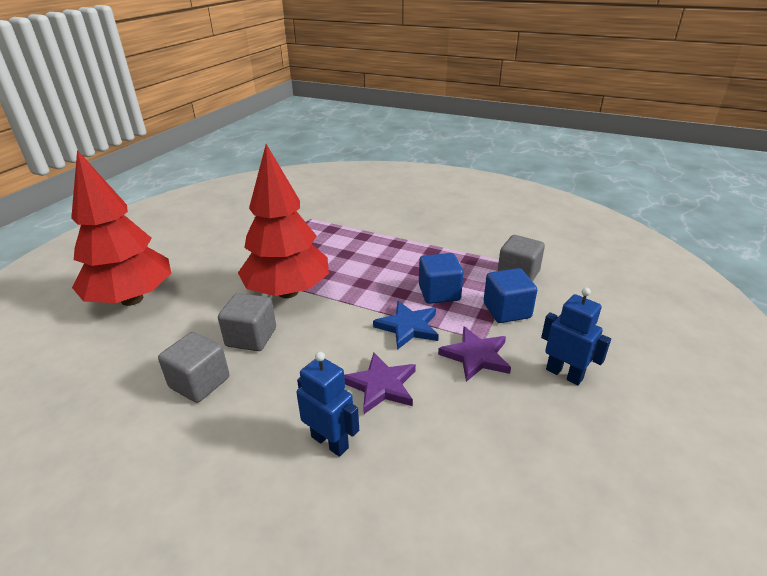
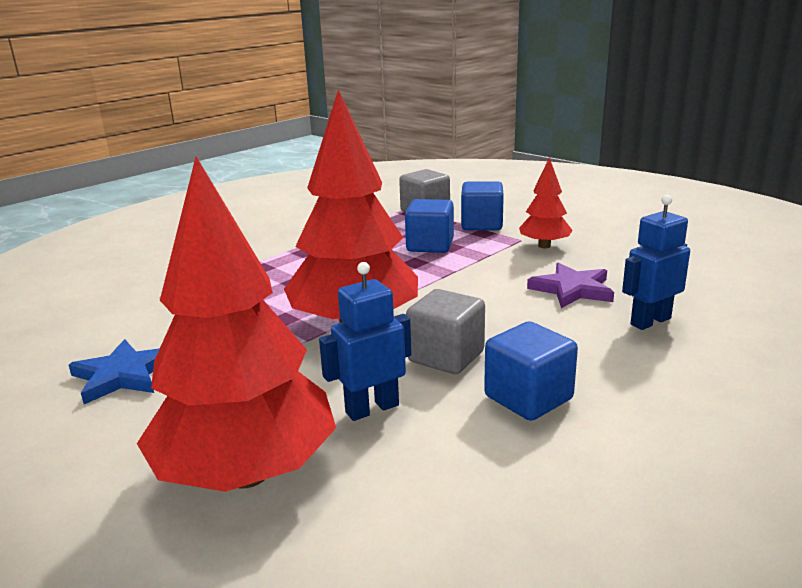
camera: 70 degrees left, 10 degrees down
grey cube [158,332,229,403] -> blue cube [484,322,578,421]
blue star [373,301,439,350] -> blue star moved to [69,339,160,404]
purple star [438,326,511,382] -> red tree [519,157,572,248]
blue robot [541,288,611,385] -> blue robot moved to [319,262,411,421]

